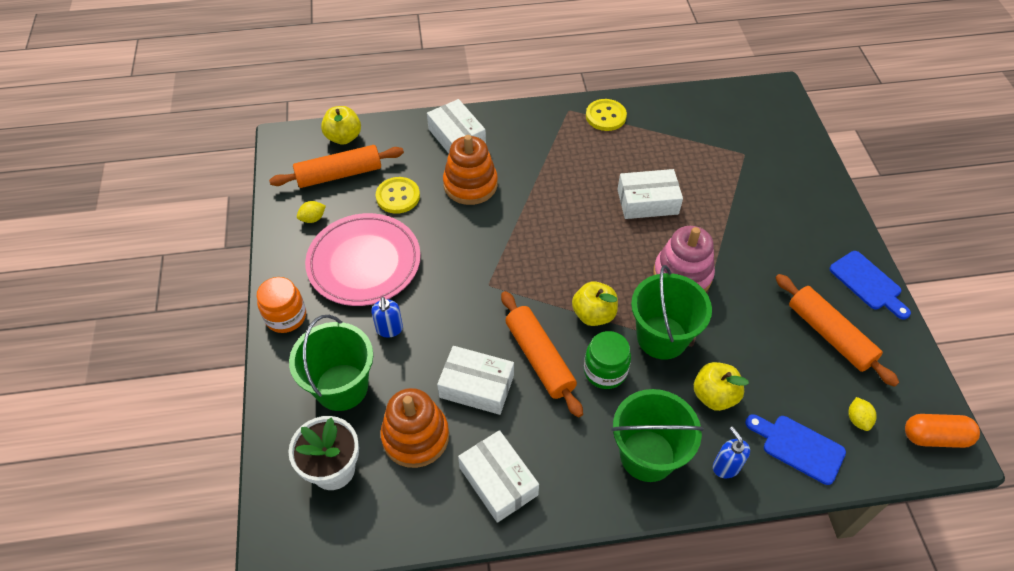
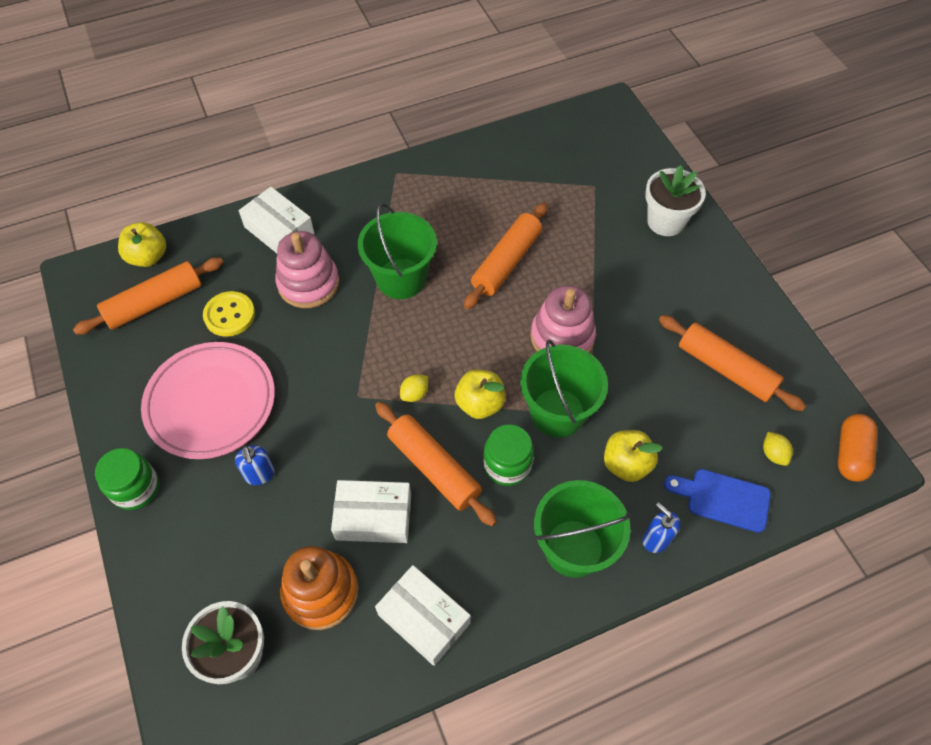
camera: 15 degrees left, 5 degrees up
orange jar [257,277,306,333] -> green jar [95,448,159,510]
green bucket [289,315,373,411] -> green bucket moved to [358,203,437,299]
yellow lemon [297,201,326,223] -> yellow lemon moved to [400,374,428,402]
orange stacking toy [443,135,498,205] -> pink stacking toy [275,231,339,308]
yellow button [586,99,627,131] -> none
white box [617,169,683,219] -> orange rolling pin [464,202,548,309]
blue cutting board [830,251,911,319] -> none
orange capsule [905,414,980,448] -> orange capsule turned 60 degrees counterclockwise [838,414,877,482]
none -> white flower pot [645,165,706,236]

